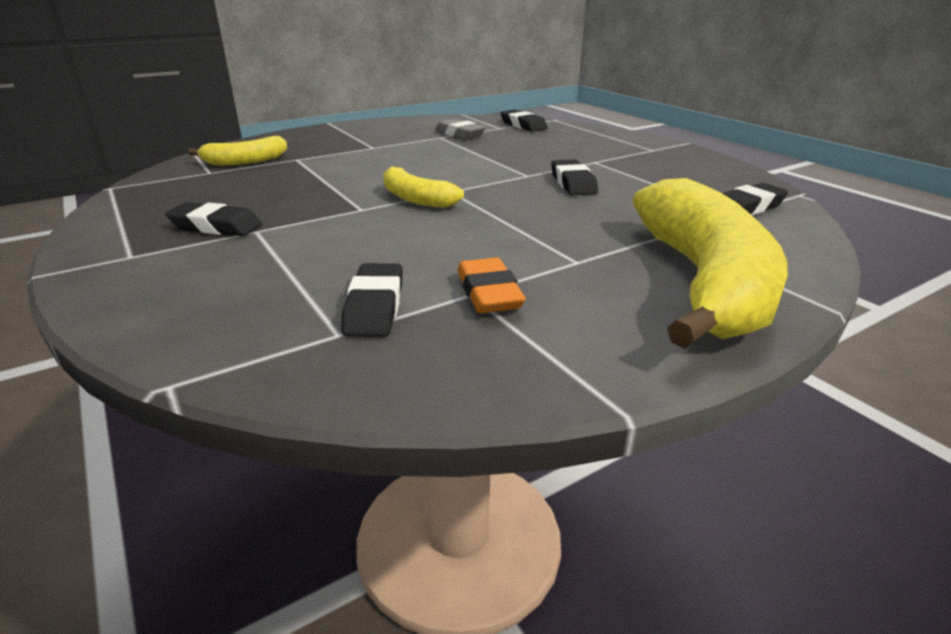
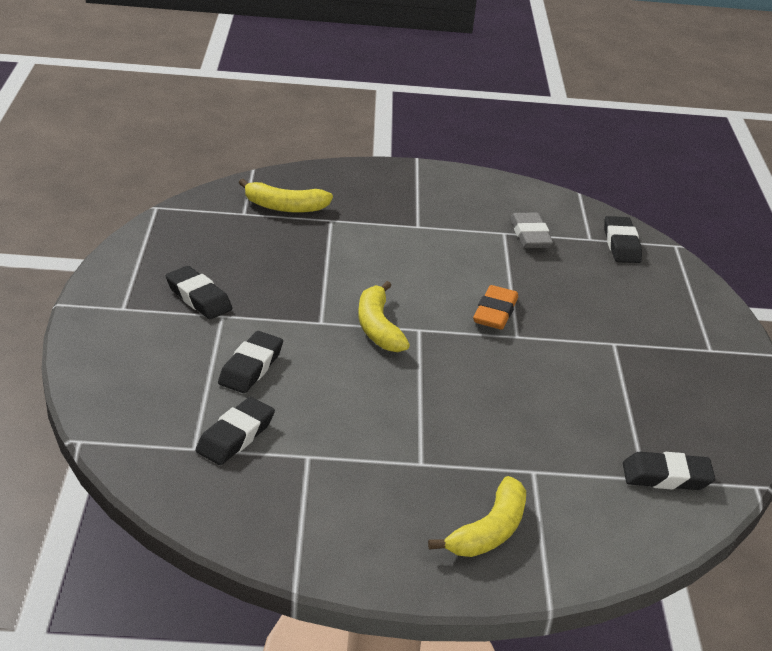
camera: 30 degrees right, 5 degrees up
orange eraser [458,257,526,313] -> orange eraser moved to [473,285,518,330]
black eraser [551,159,598,195] -> black eraser moved to [218,331,283,393]
yellow banana [633,178,788,349] -> yellow banana [428,476,526,557], size x0.48

